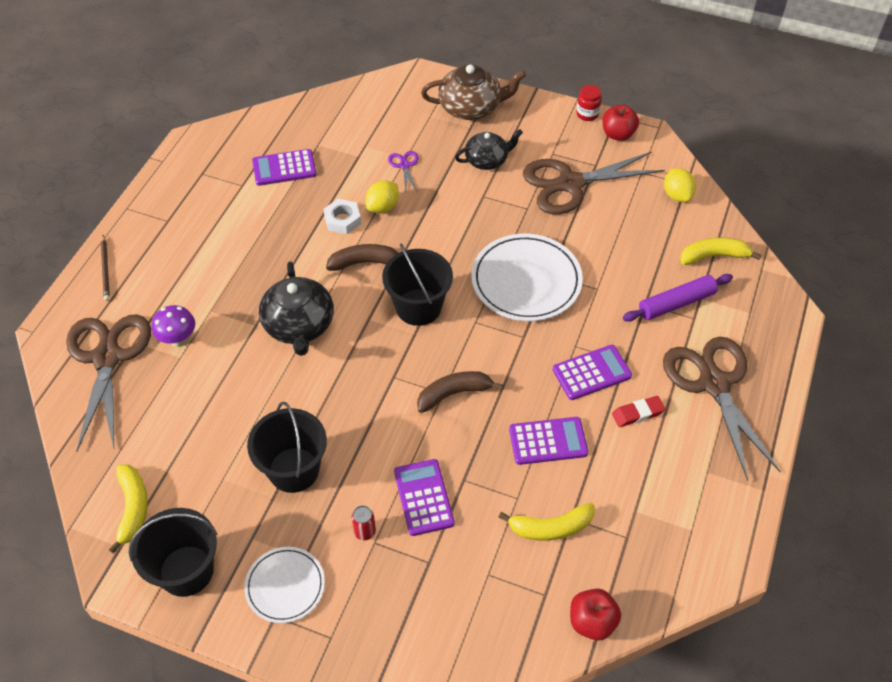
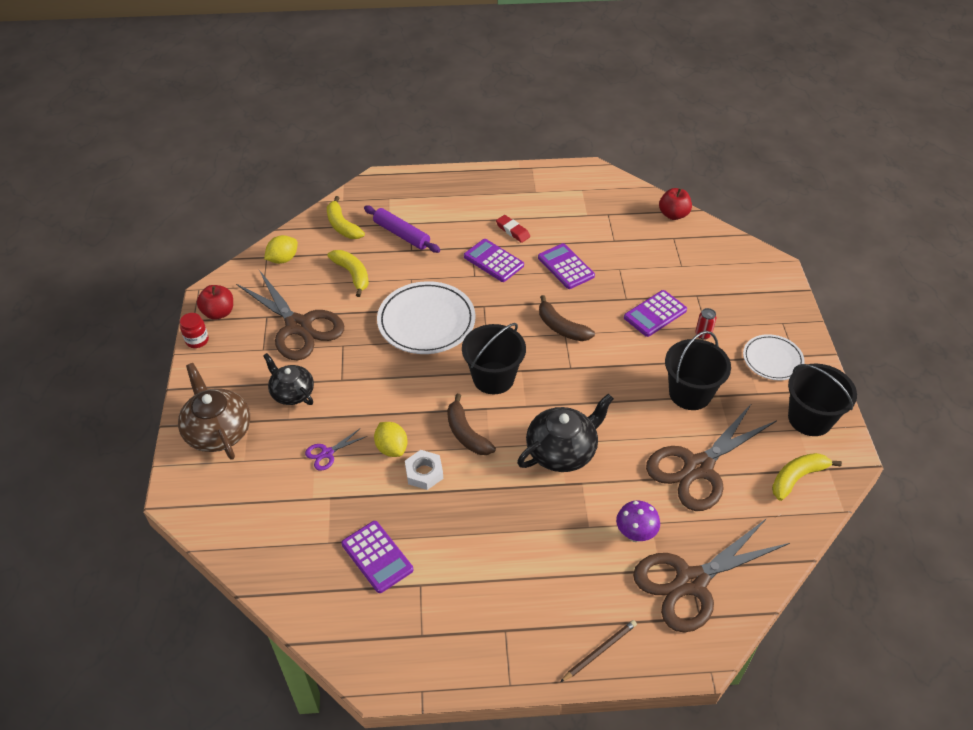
camera: 115 degrees left, 5 degrees down
yellow lemon [365,180,399,213] -> yellow lemon turned 45 degrees clockwise [374,422,408,457]
yellow banana [499,503,595,541] -> yellow banana moved to [327,250,369,297]
brown scissors [663,337,781,481] -> brown scissors moved to [646,403,777,511]

